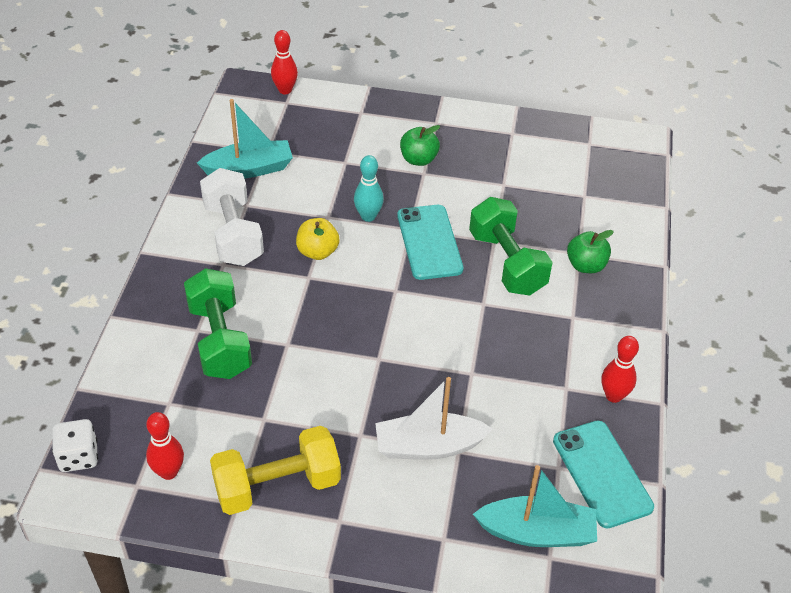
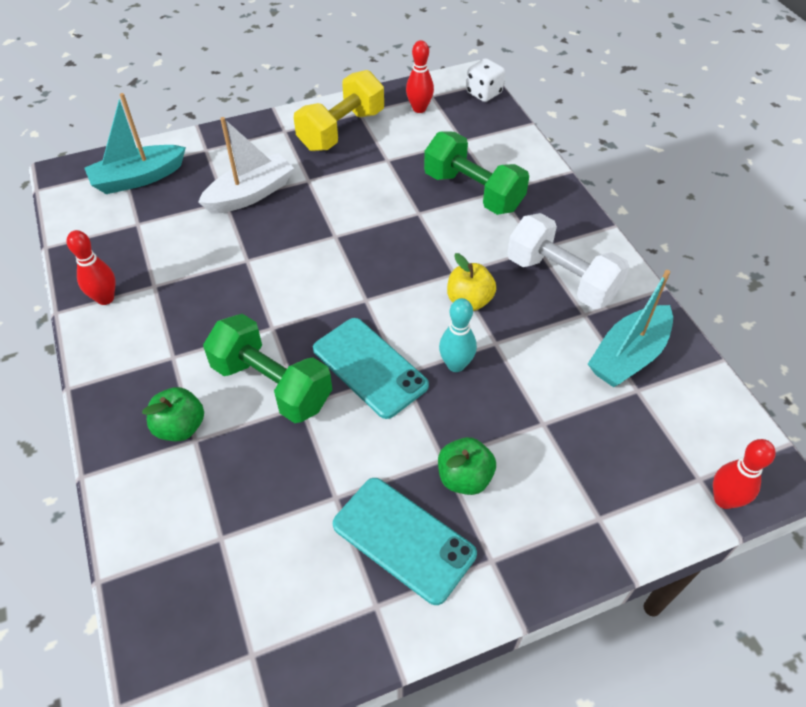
camera: 150 degrees right, 5 degrees up
turquoise phone [553,421,654,529] -> turquoise phone moved to [333,478,477,605]

